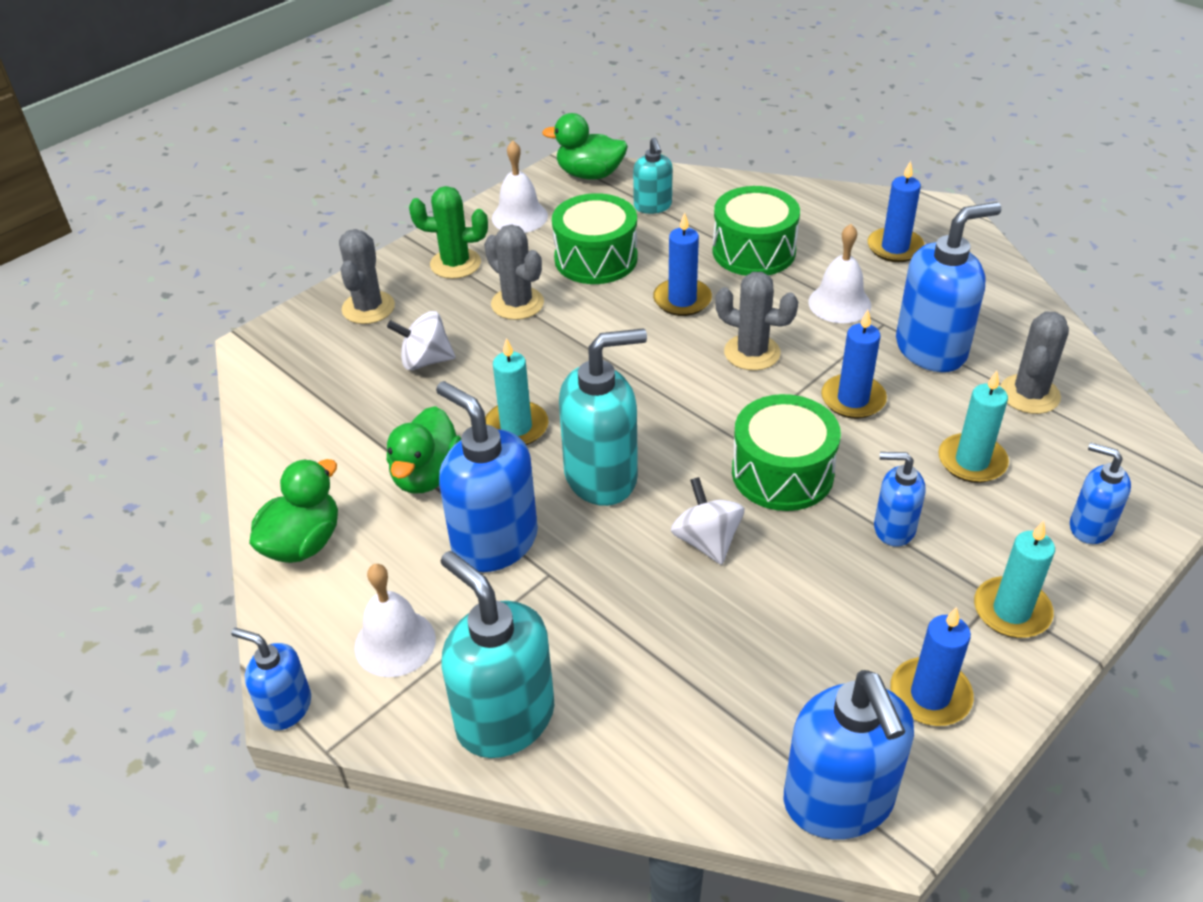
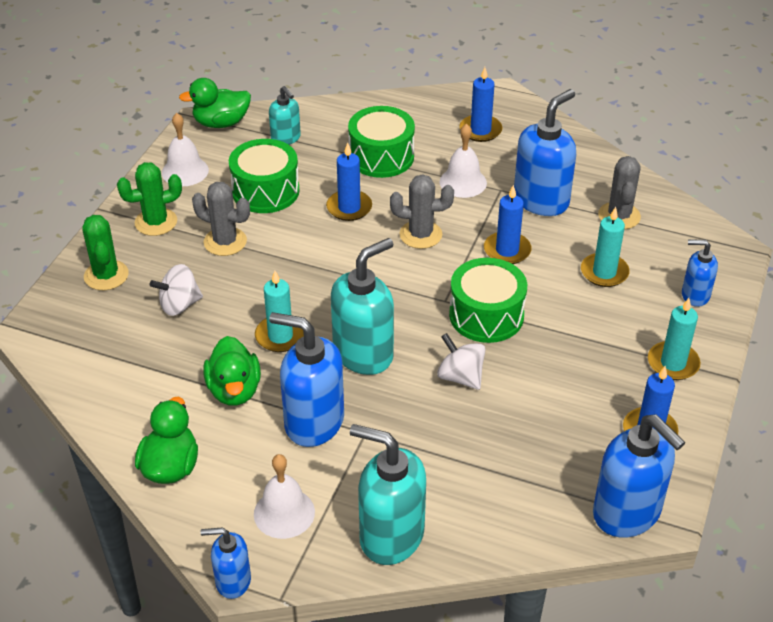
camera: 25 degrees left, 0 degrees up
grey cactus [339,229,395,324] -> green cactus [82,215,129,290]
blue soap dispenser [874,452,926,547] -> none

